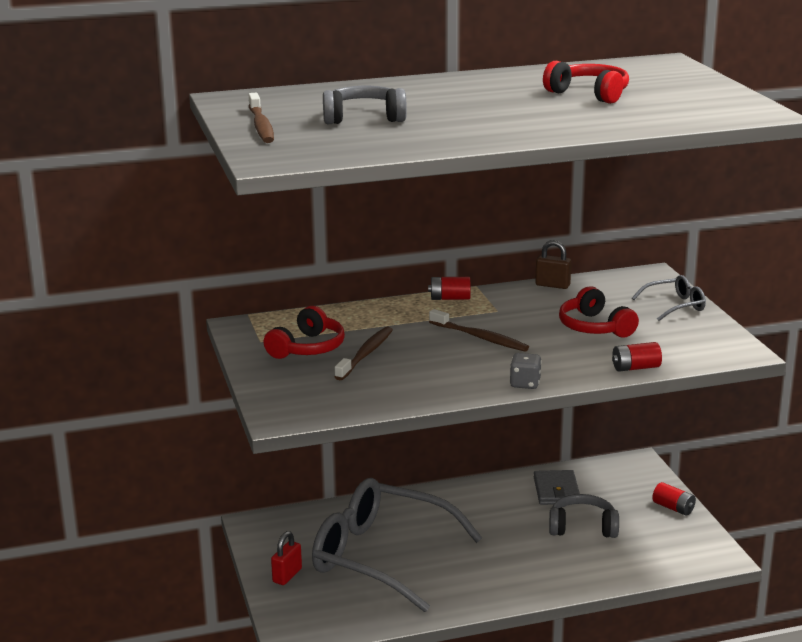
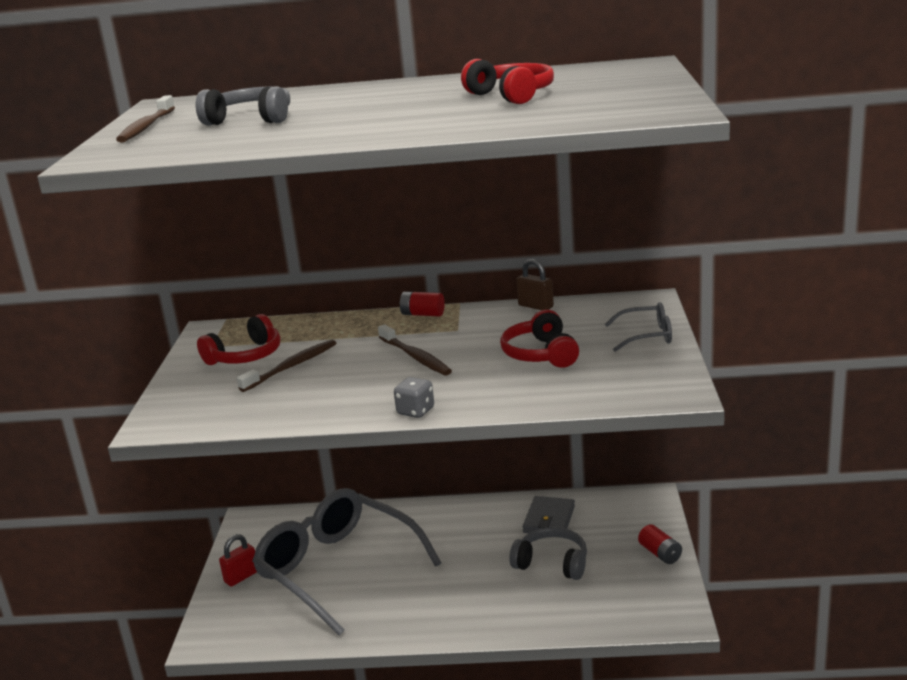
camera: 20 degrees right, 0 degrees up
red battery [612,342,662,372] -> none

